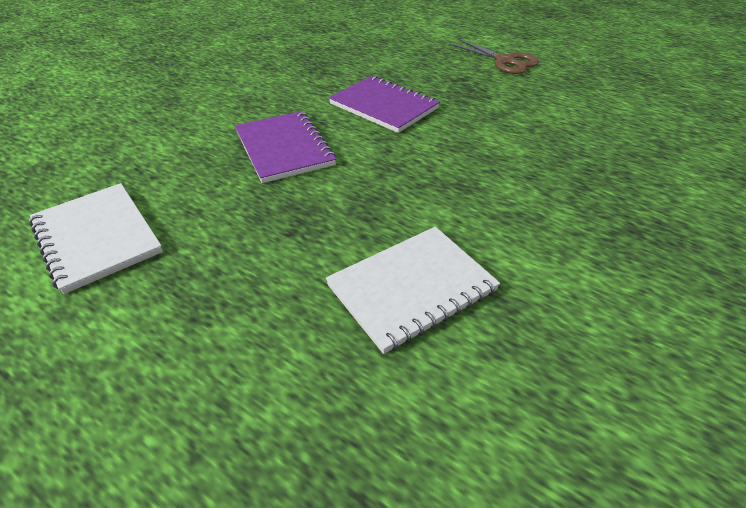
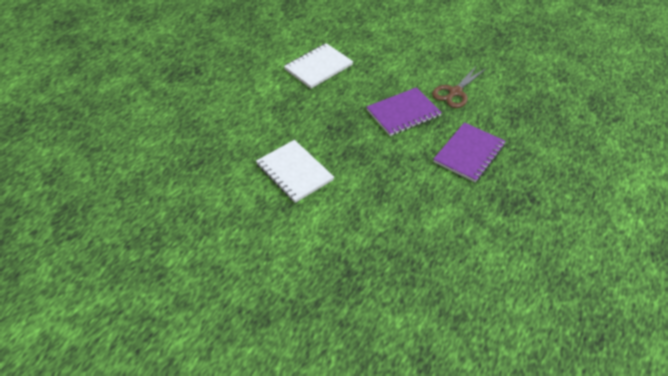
camera: 85 degrees right, 5 degrees up
brown scissors [449,39,539,74] -> brown scissors moved to [432,65,486,108]

